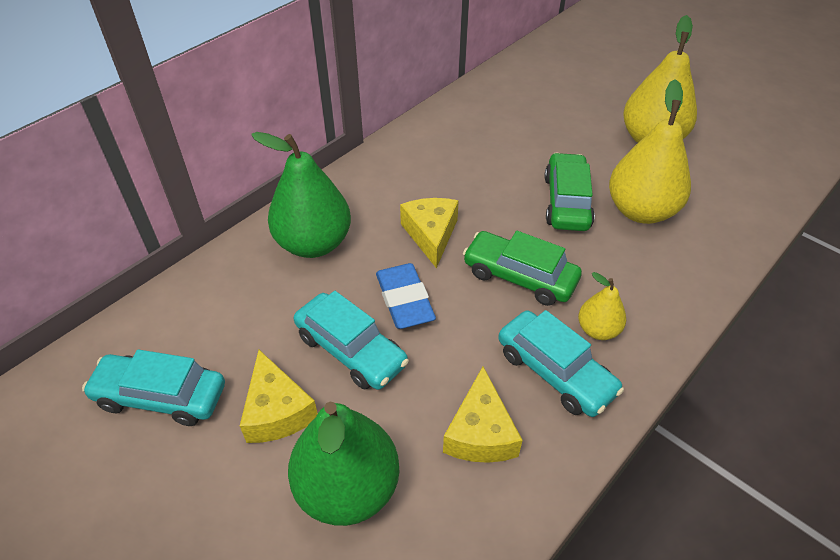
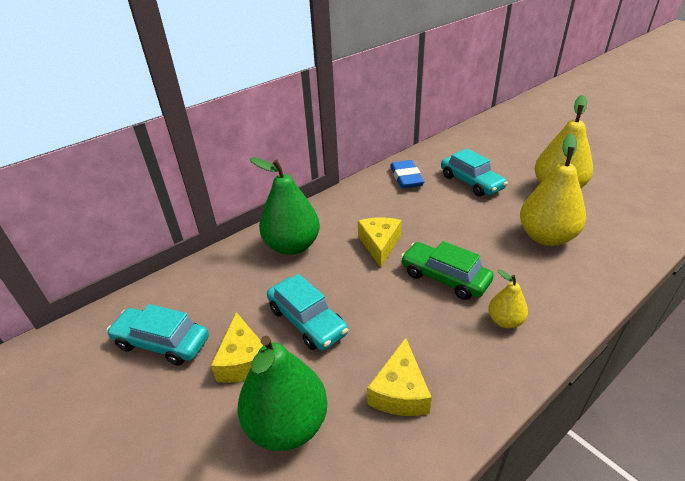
camera: 10 degrees right, 10 degrees down
blue eraser [376,263,436,329] -> blue eraser moved to [390,160,424,188]
turquoise car [498,310,624,417] -> turquoise car moved to [441,148,508,197]
green car [544,153,595,231] -> none

